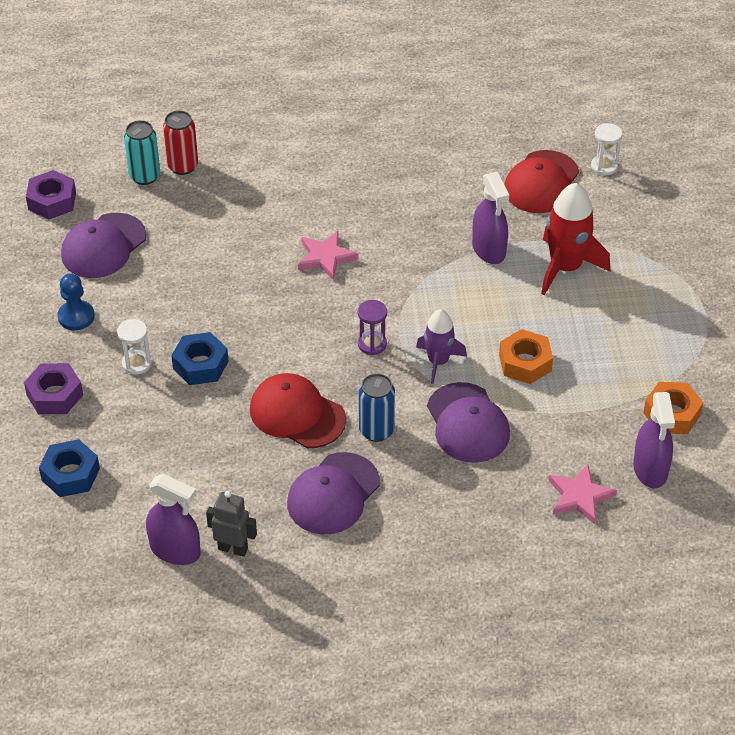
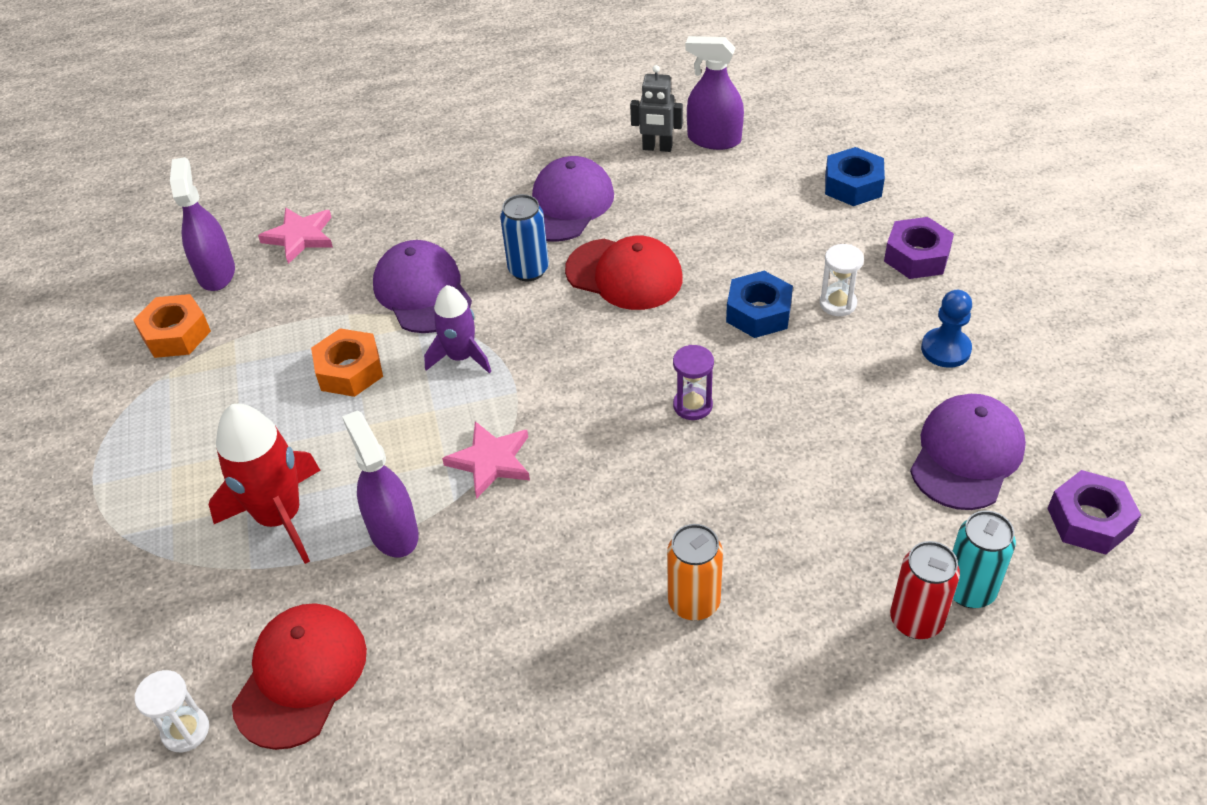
camera: 175 degrees right, 0 degrees up
pink star [298,231,358,280] -> pink star moved to [442,421,530,499]
purple hourglass [358,300,387,355] -> purple hourglass moved to [673,345,714,420]
none -> orange can [667,524,723,621]

